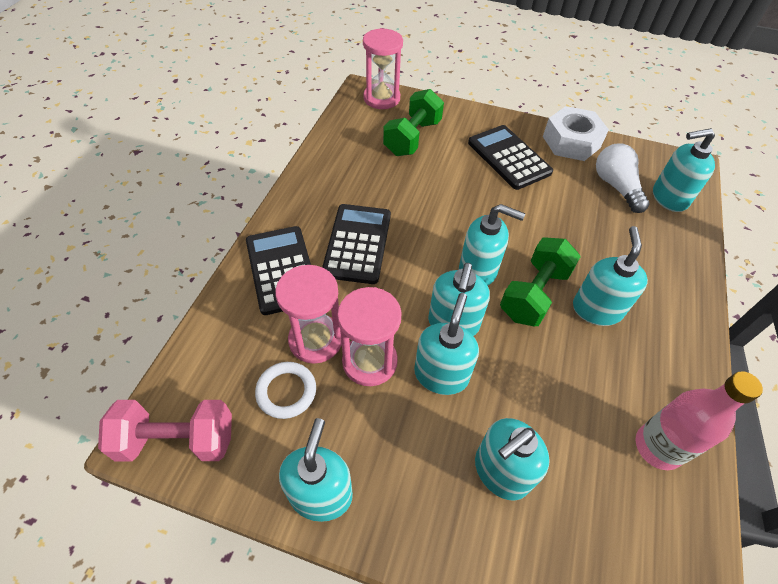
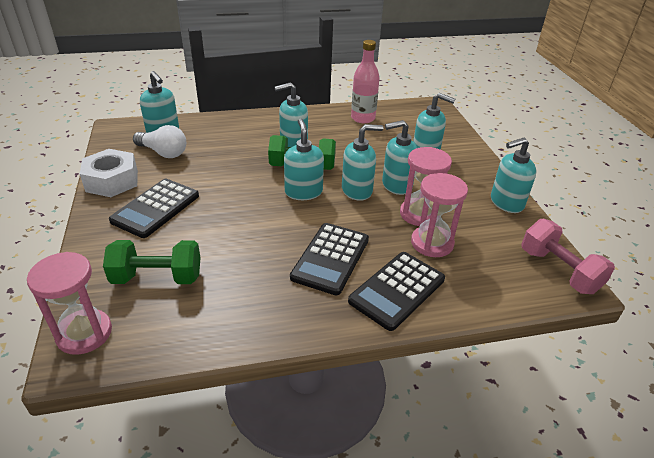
camera: 120 degrees left, 15 degrees down
white ring [255,362,316,419] -> none
black calculator [322,204,391,284] -> black calculator turned 45 degrees counterclockwise [290,223,369,295]
white light bulb [596,143,650,213] -> white light bulb turned 105 degrees counterclockwise [133,125,186,158]

